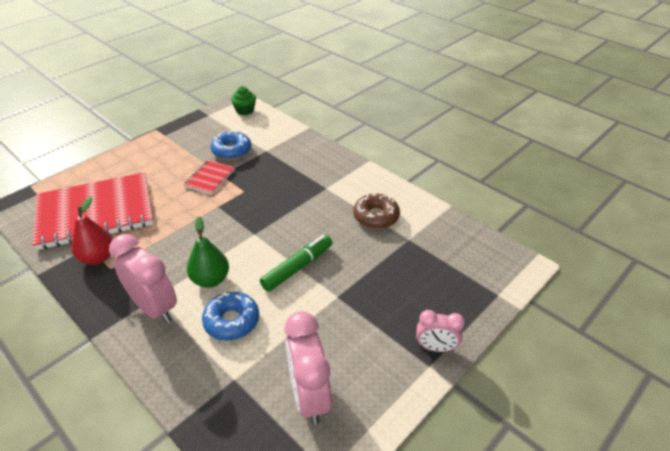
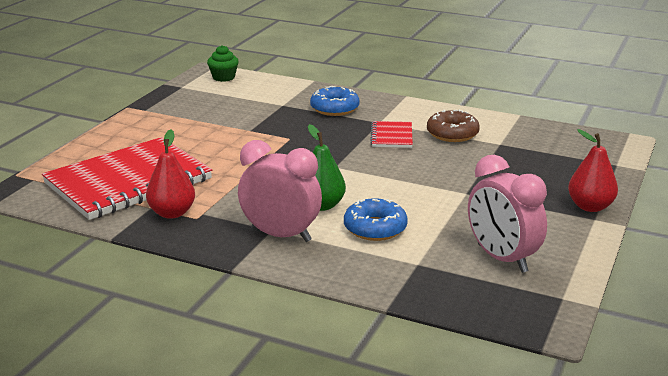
camera: 20 degrees left, 15 degrees down
red notebook [184,160,235,195] -> red notebook moved to [370,121,413,148]
blue donut [211,131,251,160] -> blue donut moved to [310,86,360,116]
green marker [260,235,333,292] -> none
pink clock [416,310,465,352] -> red pear [568,129,618,212]

